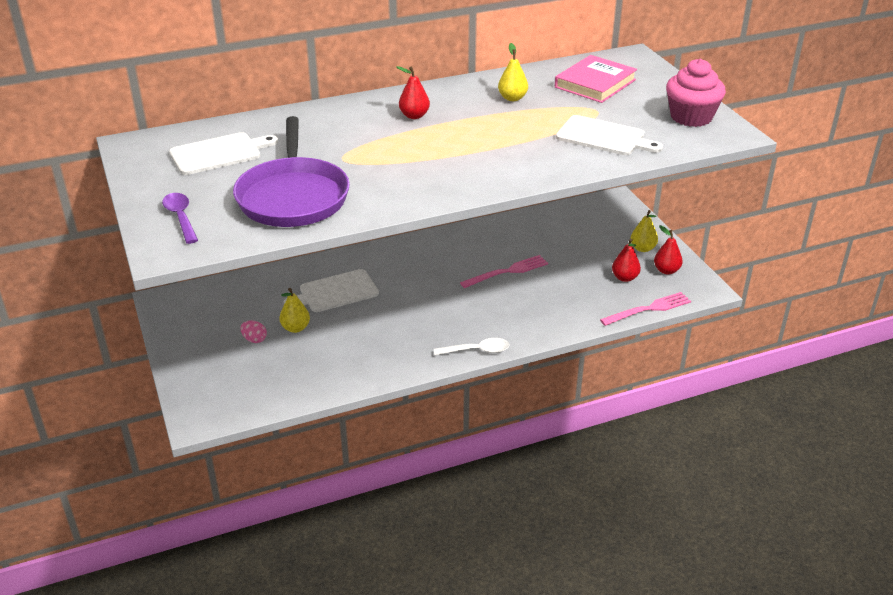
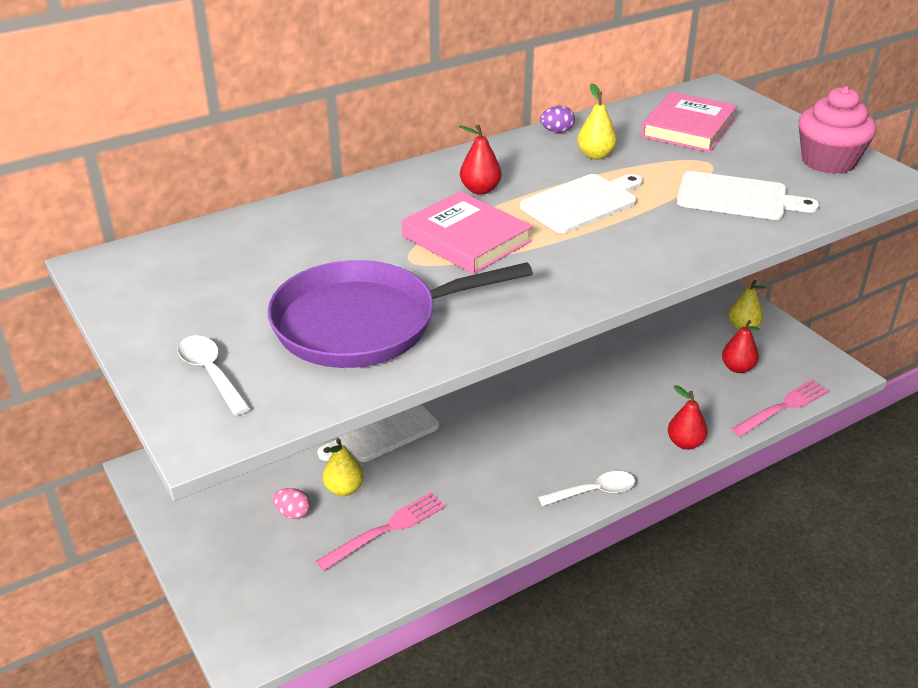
camera: 10 degrees left, 0 degrees up
purple spoon [162,193,198,244] -> white spoon [178,336,251,416]
white cutting board [169,132,278,175] -> white cutting board moved to [520,174,643,233]
purple pan [233,116,350,227] -> purple pan turned 90 degrees clockwise [267,260,533,368]
pink fork [460,255,548,288] -> pink fork moved to [316,492,446,571]
red pear [654,225,683,275] -> red pear moved to [668,385,708,450]
none -> pink book [402,191,532,274]
none -> purple egg [540,106,575,133]

